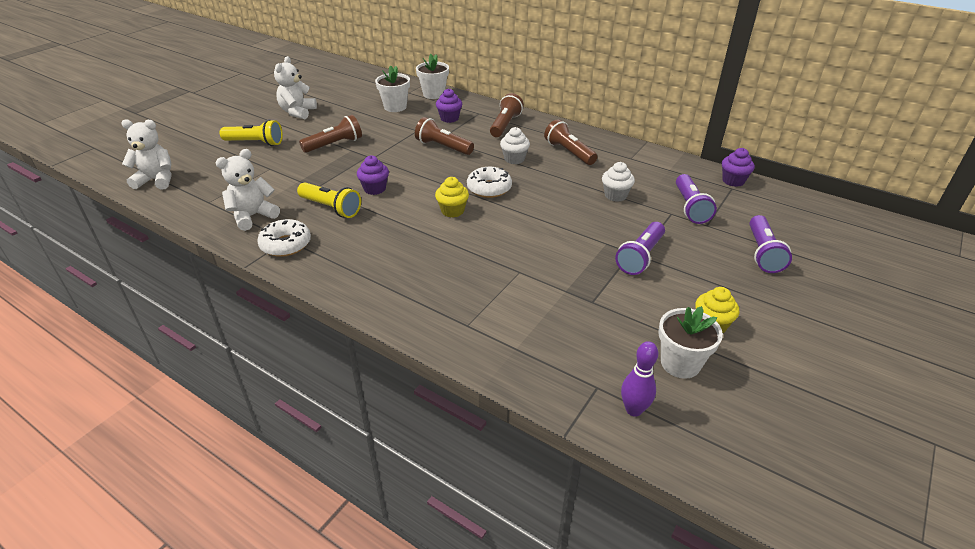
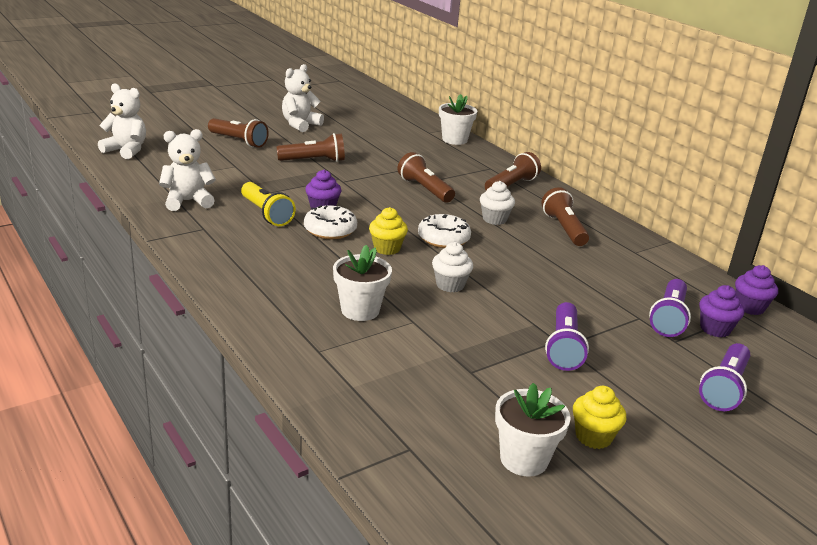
camera: 20 degrees right, 10 degrees down
yellow flashlight [220,119,283,146] -> brown flashlight [208,118,269,148]
white donut [257,219,311,257] -> white donut moved to [304,205,357,239]
white flower pot [375,65,410,112] -> white flower pot moved to [333,245,392,321]
purple cupcake [436,88,462,123] -> purple cupcake moved to [699,285,744,337]
white cupcake [602,162,635,202] -> white cupcake moved to [432,242,473,292]
purple flashlight [615,222,665,275] -> purple flashlight turned 45 degrees counterclockwise [545,302,589,371]
purple bowling pin [621,341,658,417] -> none

